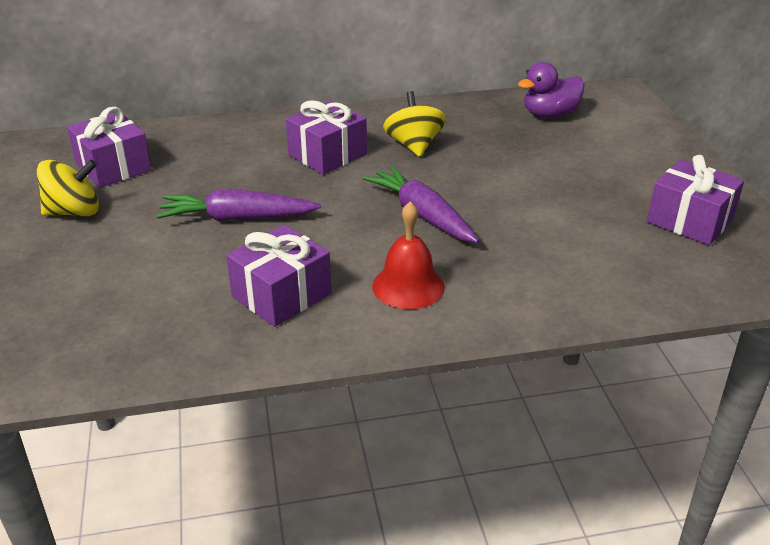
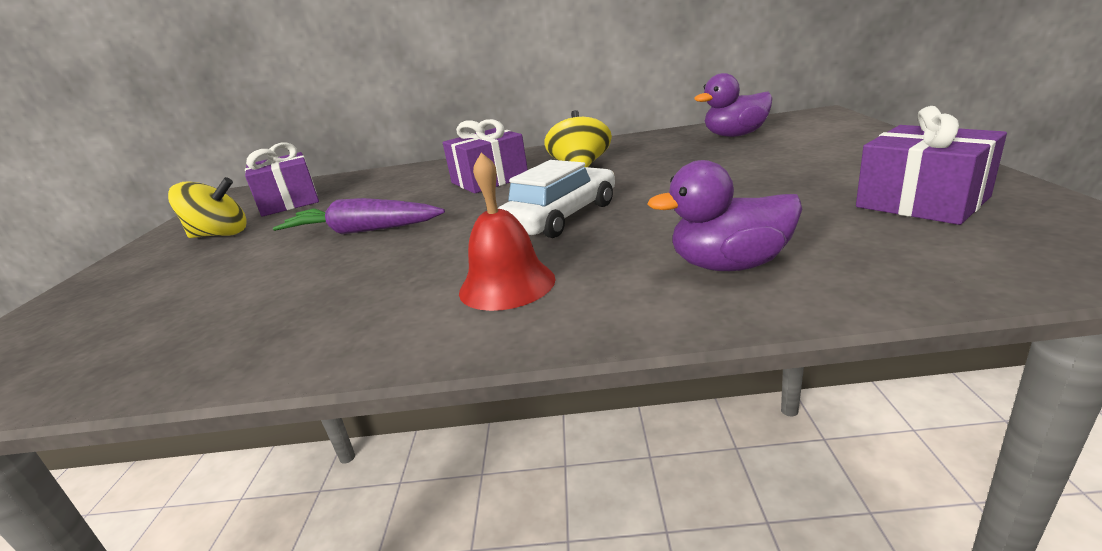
camera: 15 degrees right, 10 degrees down
purple gift [226,225,331,327] -> none
purple carrot [362,166,479,243] -> white car [498,160,615,238]
none -> purple duck [648,160,803,271]

